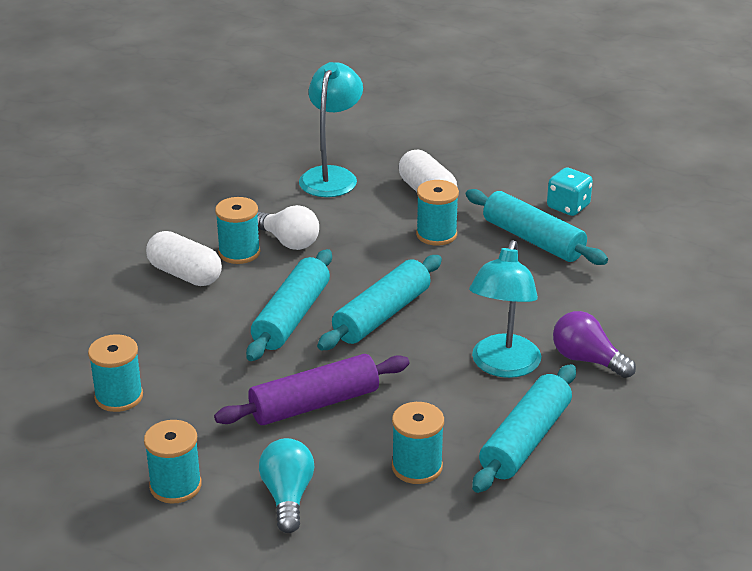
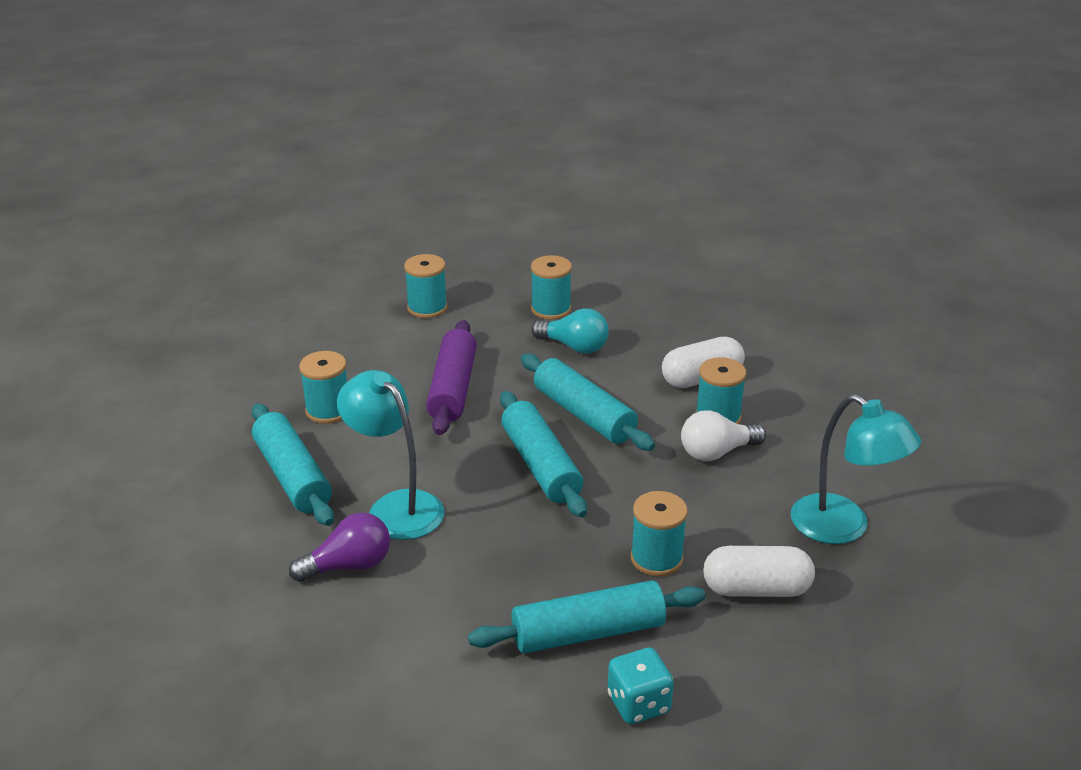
camera: 120 degrees right, 0 degrees up
turquoise light bulb [259,438,314,533] -> turquoise light bulb moved to [531,308,609,353]

